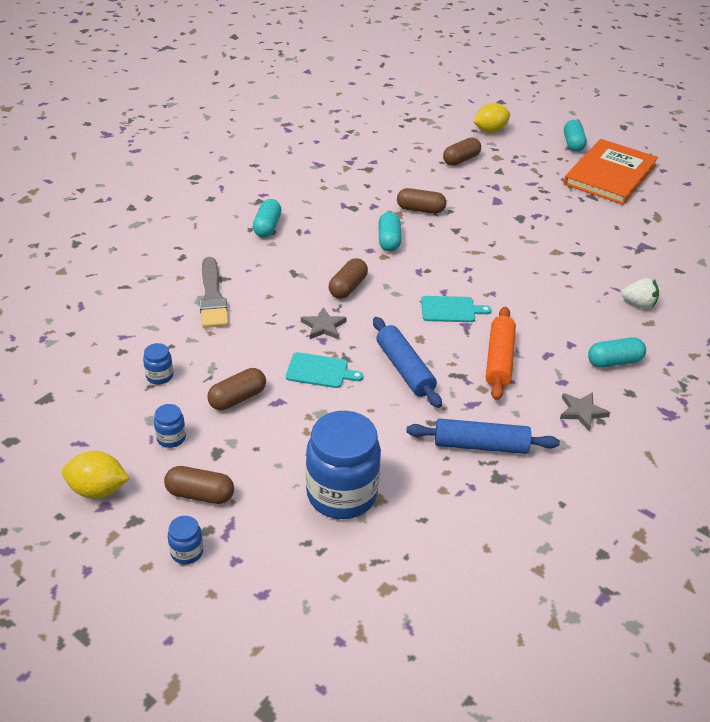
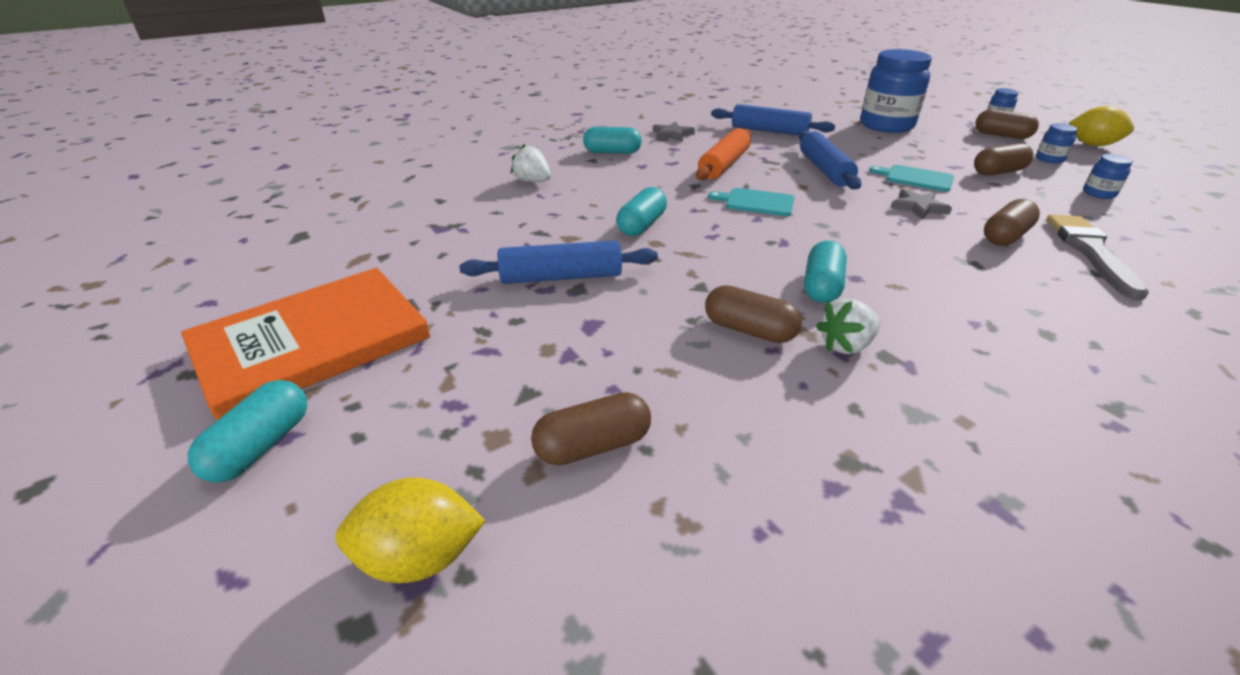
camera: 160 degrees left, 5 degrees down
turquoise capsule [253,199,282,237] -> turquoise capsule moved to [617,187,667,236]
brown capsule [329,258,368,299] -> brown capsule moved to [984,199,1040,246]
none -> blue rolling pin [460,240,658,284]
none -> white strawberry [816,298,880,354]

